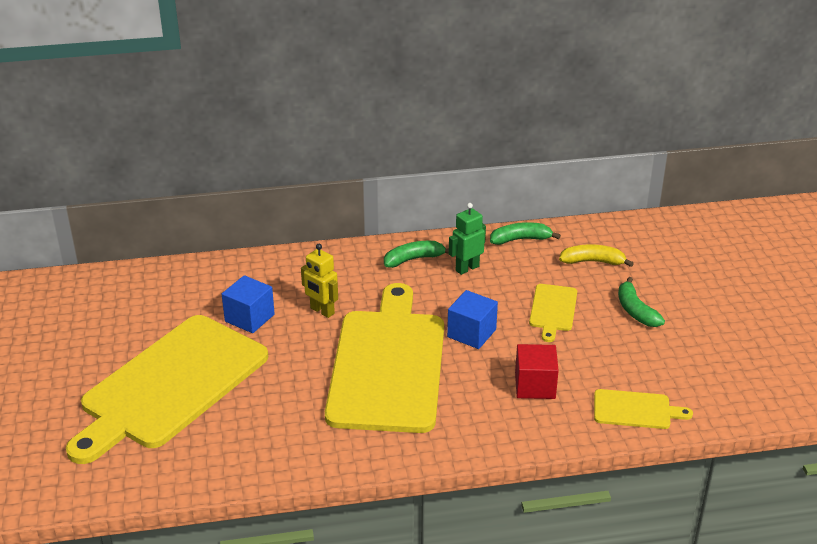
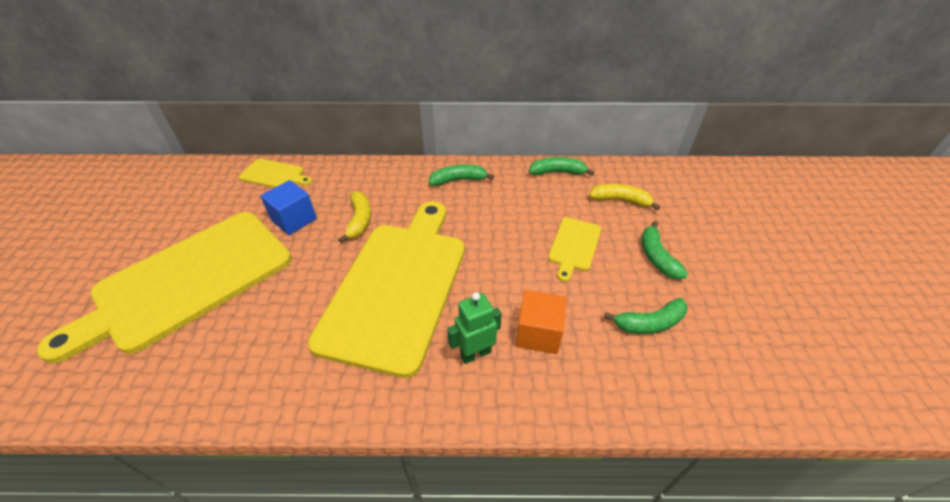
camera: 10 degrees right, 10 degrees up
yellow robot [301,244,338,318] -> yellow banana [338,191,371,243]
blue cube [447,290,498,349] -> none
green robot [449,203,486,275] -> green robot moved to [447,292,502,364]
red cube [515,344,559,399] -> orange cube [516,290,567,354]
yellow cutting board [594,389,693,429] -> yellow cutting board moved to [239,159,312,188]
none -> green banana [604,298,688,334]

